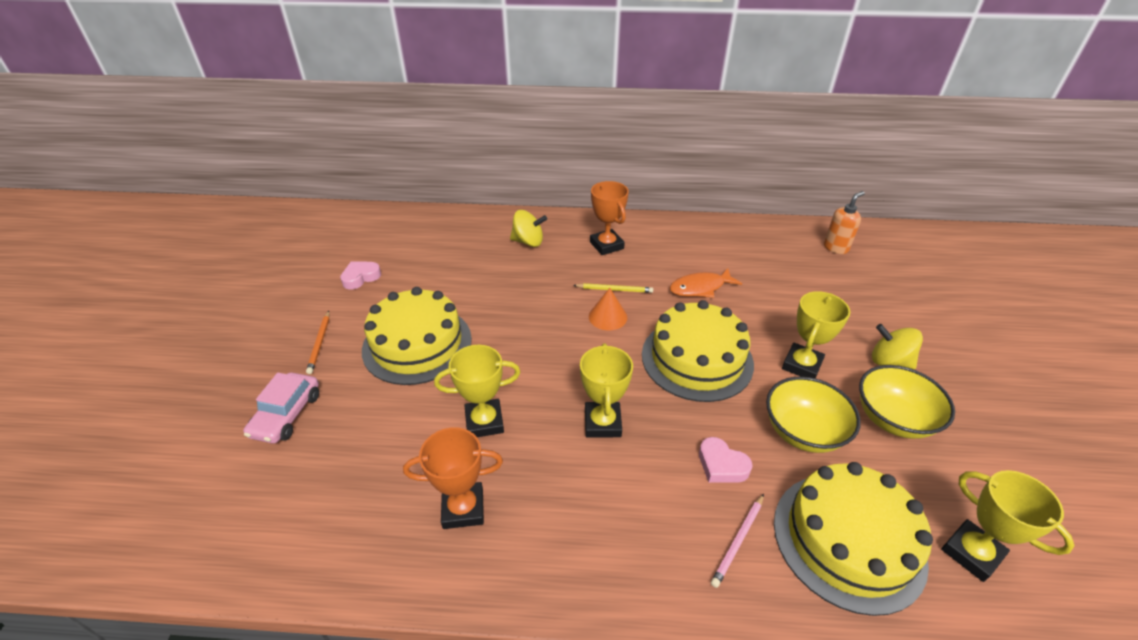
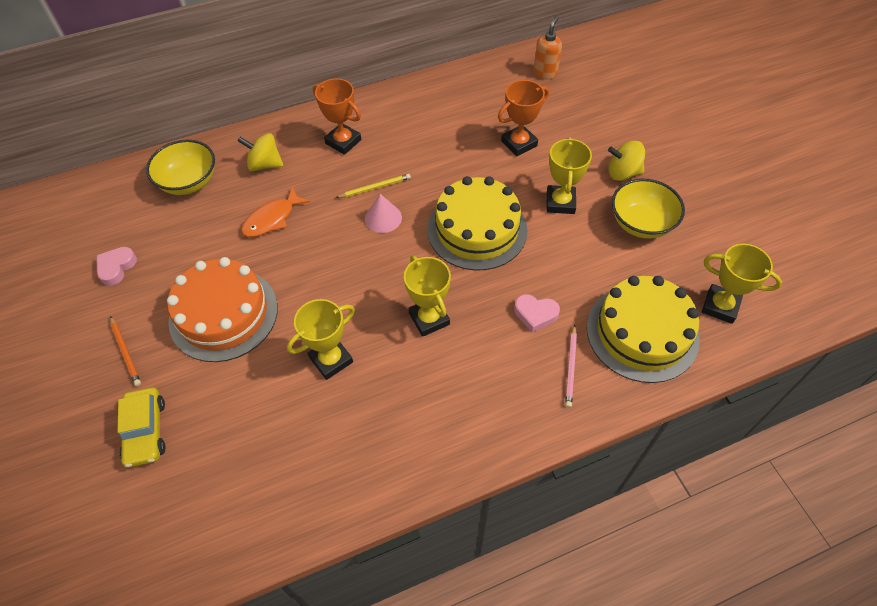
camera: 25 degrees left, 15 degrees up
pink car [243,372,319,444] -> yellow car [117,387,165,467]
yellow cake [362,287,472,385] -> orange cake [167,257,278,362]
orange trophy [403,427,503,529] -> orange trophy moved to [498,80,549,156]
yellow spinning top [510,210,547,247] -> yellow spinning top turned 150 degrees counterclockwise [238,133,283,171]
orange cone [589,288,627,330] -> pink cone [365,194,402,233]
orange fish [670,268,742,298] -> orange fish moved to [241,187,310,237]
yellow bowl [766,377,861,453] -> yellow bowl moved to [146,140,215,195]

